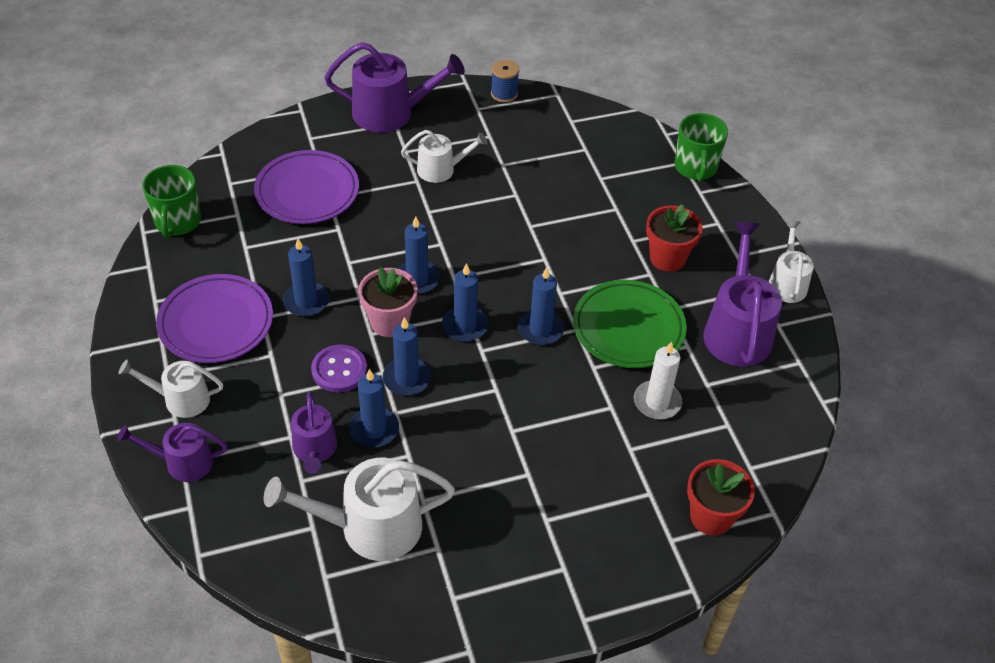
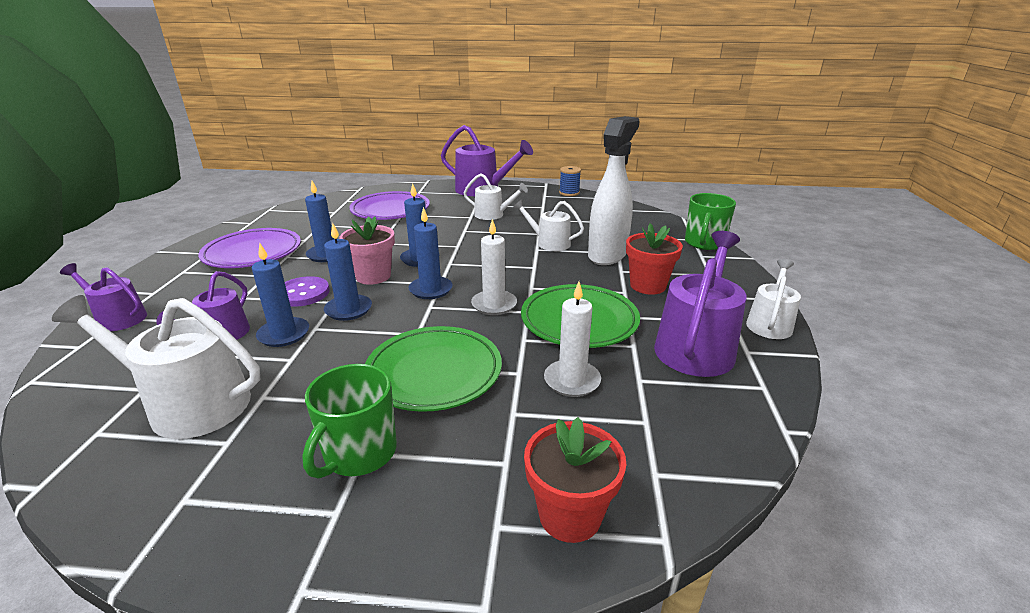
camera: 25 degrees right, 20 degrees down
white watering can [118,360,223,418] -> white watering can moved to [513,199,584,251]
green mug [142,165,201,238] -> green mug moved to [302,364,397,479]
blue candle [518,267,564,345] -> white candle [471,219,517,315]
none -> green plate [365,326,502,412]
none -> white spray bottle [588,116,640,265]

